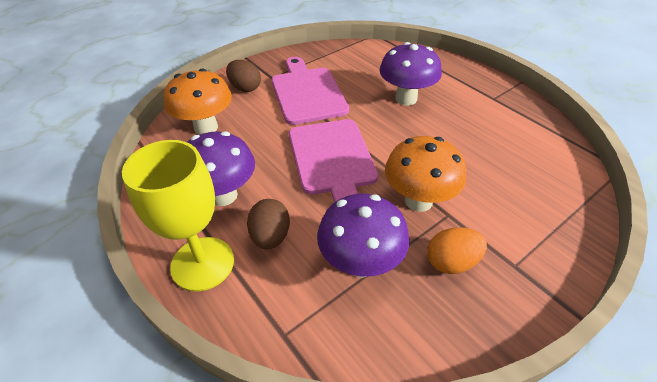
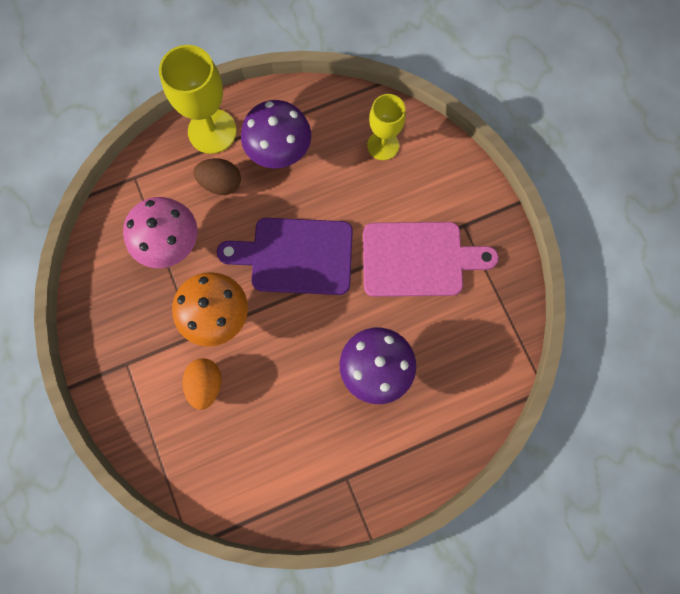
camera: 105 degrees right, 30 degrees up
orange mushroom [164,69,232,135] -> yellow goblet [367,94,406,160]
brown egg [226,60,261,92] -> none
pink cutting board [289,119,378,203] -> purple cutting board [217,218,353,295]
purple mushroom [317,194,410,278] -> pink mushroom [123,197,198,268]
orange egg [427,227,487,274] -> orange egg moved to [182,358,222,410]

